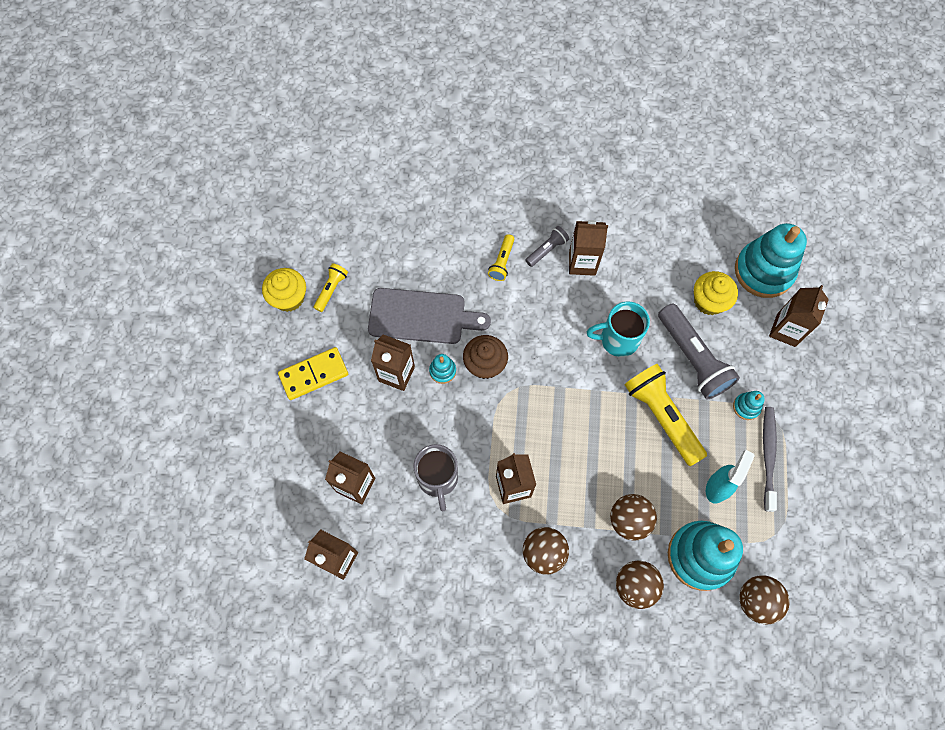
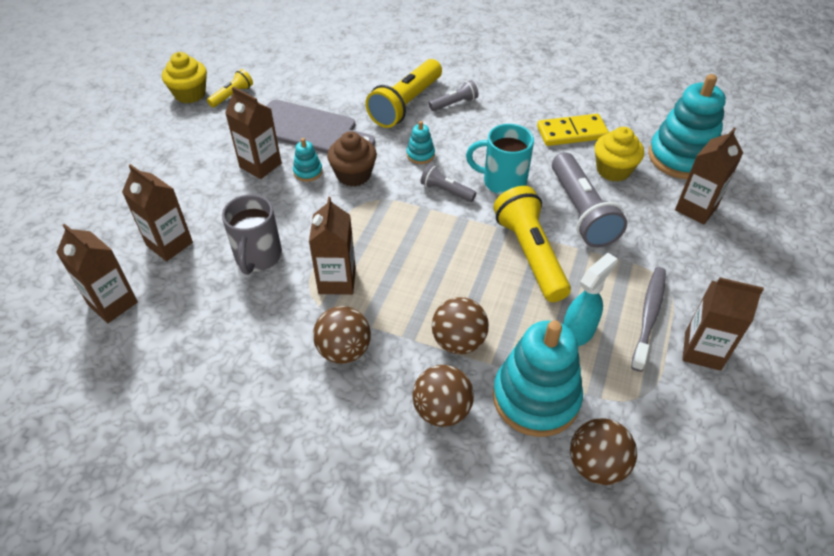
camera: 15 degrees right, 20 degrees down
yellow domino [278,347,348,400] -> yellow domino moved to [537,114,609,146]
yellow flashlight [488,234,515,281] -> yellow flashlight [365,59,442,128], size x1.99
brown carton [569,220,608,276] -> brown carton moved to [682,277,764,371]
turquoise stacking toy [733,391,765,420] -> turquoise stacking toy moved to [407,121,435,164]
none -> grey flashlight [420,164,476,202]

